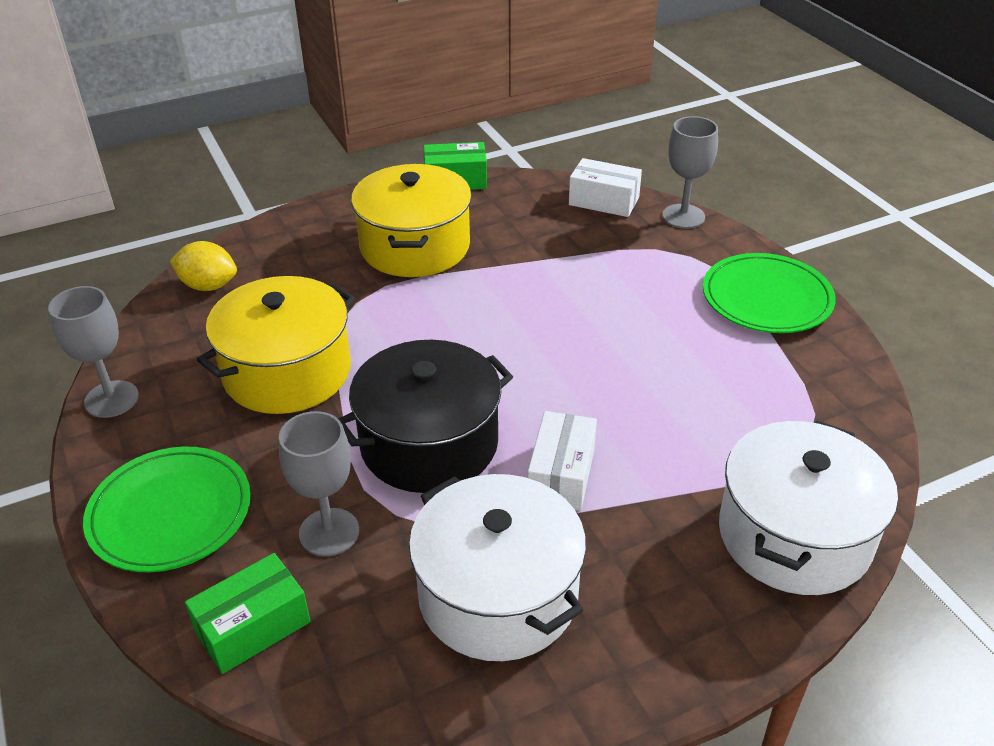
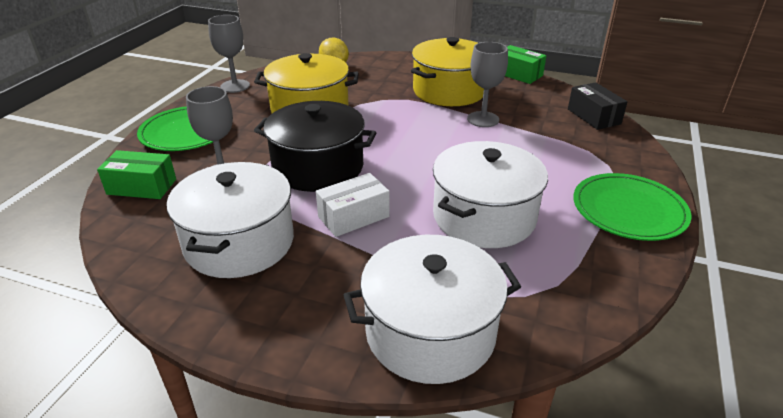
camera: 45 degrees right, 5 degrees down
white box [569,158,642,217] -> black box [568,82,628,130]
grey goblet [662,116,718,229] -> grey goblet moved to [467,42,508,127]
none -> white pot [433,141,548,248]

